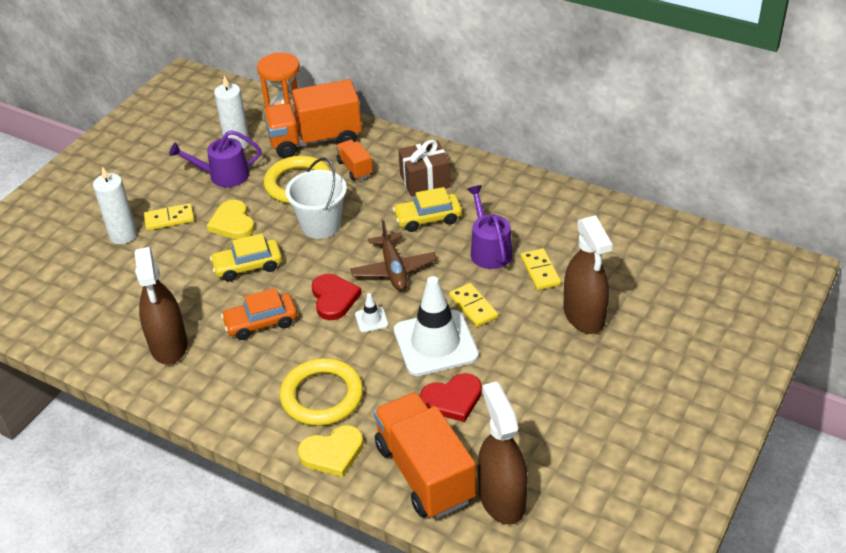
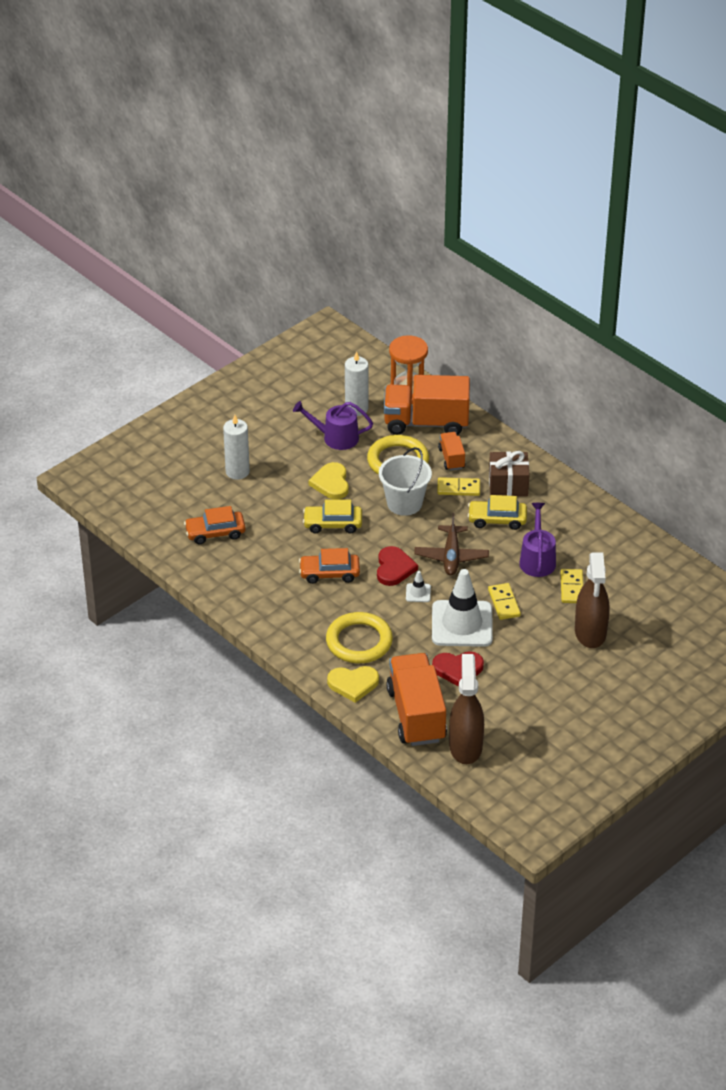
camera: 15 degrees right, 0 degrees up
brown spray bottle [134,247,187,365] -> none
yellow domino [144,203,194,230] -> yellow domino moved to [437,477,480,496]
none -> orange car [184,506,246,544]

